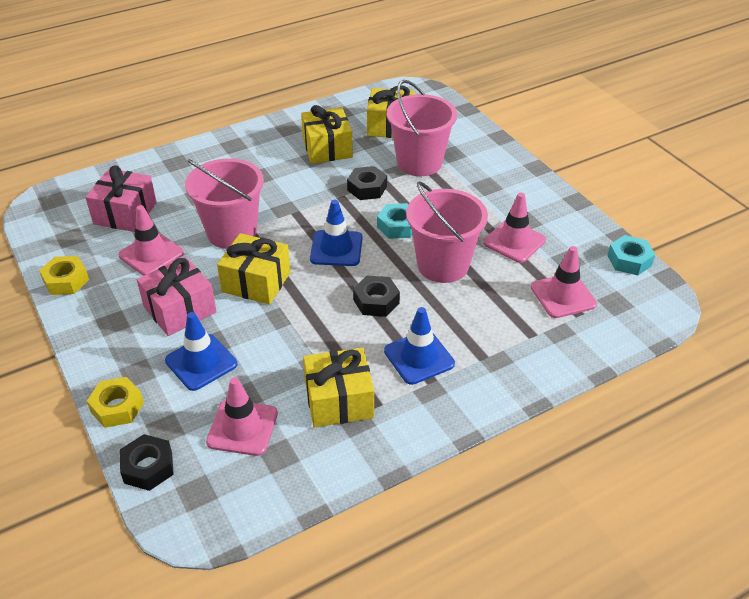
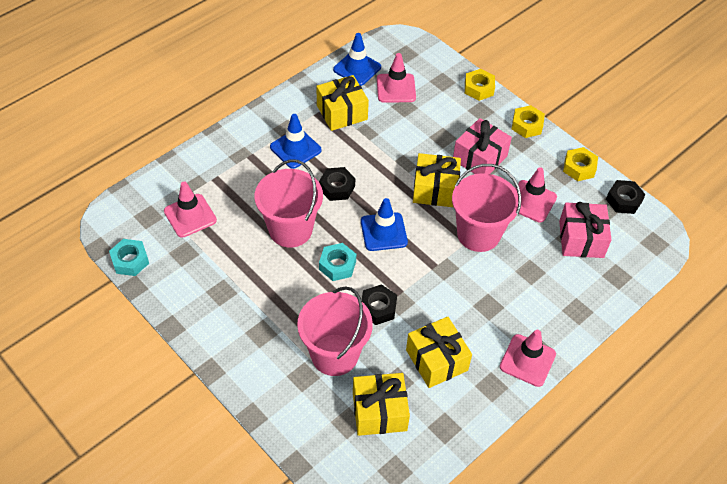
camera: 165 degrees right, 10 degrees up
black nut [120,434,174,491] -> black nut moved to [606,180,646,214]
blue traffic cone [165,312,237,391] -> blue traffic cone moved to [333,33,381,86]
pink traffic cone [483,193,546,263] -> pink traffic cone moved to [500,330,556,387]
none -> yellow nut [512,105,545,138]

